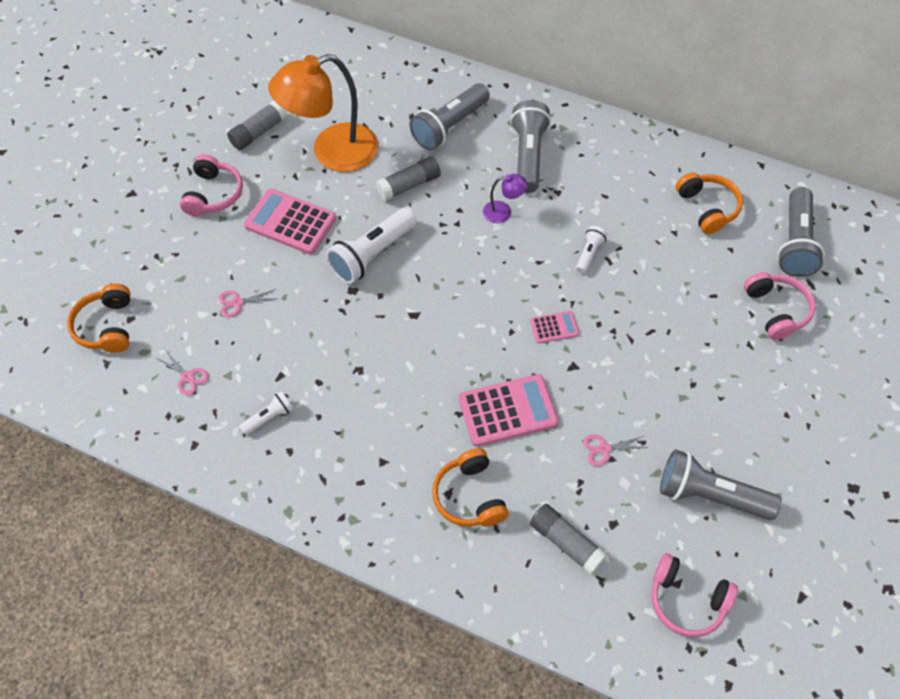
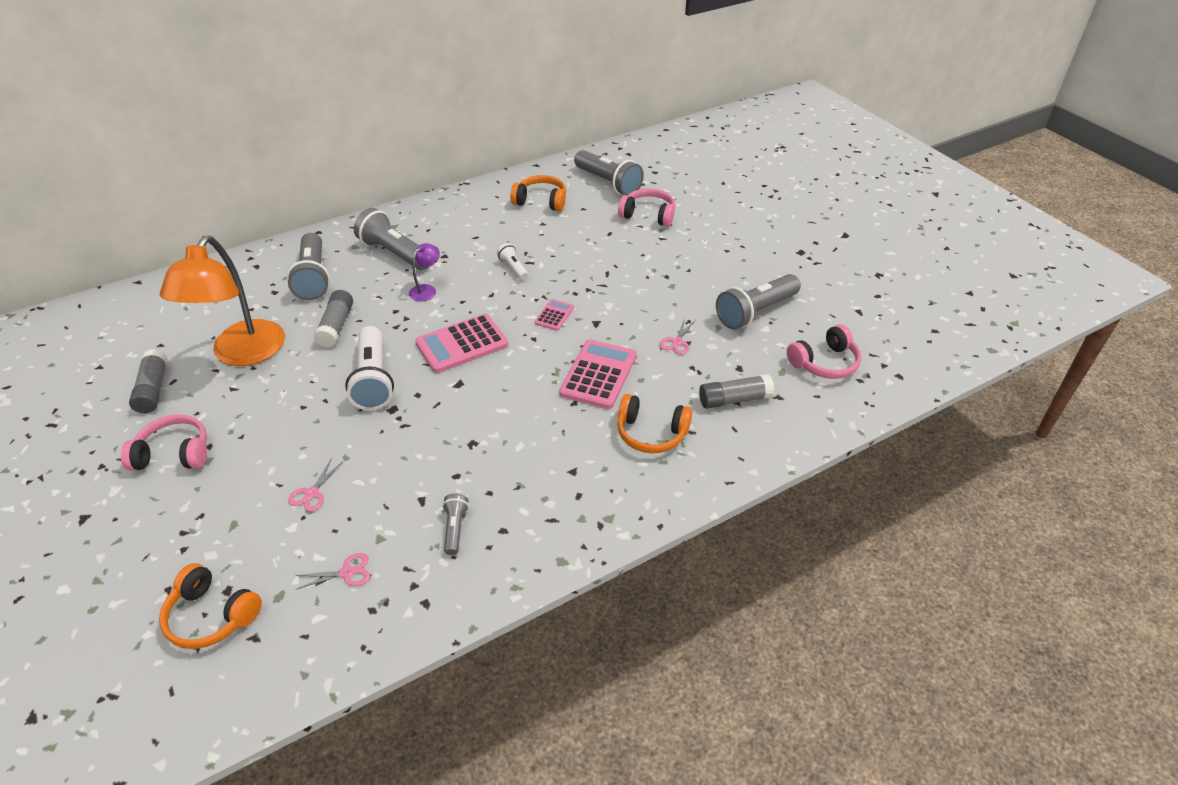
camera: 55 degrees left, 15 degrees down
pink headphones [180,154,243,216] -> pink headphones turned 45 degrees counterclockwise [121,414,207,471]
white flashlight [239,391,293,435] -> grey flashlight [442,494,469,555]
pink calculator [244,189,336,254] -> pink calculator moved to [415,314,508,373]

